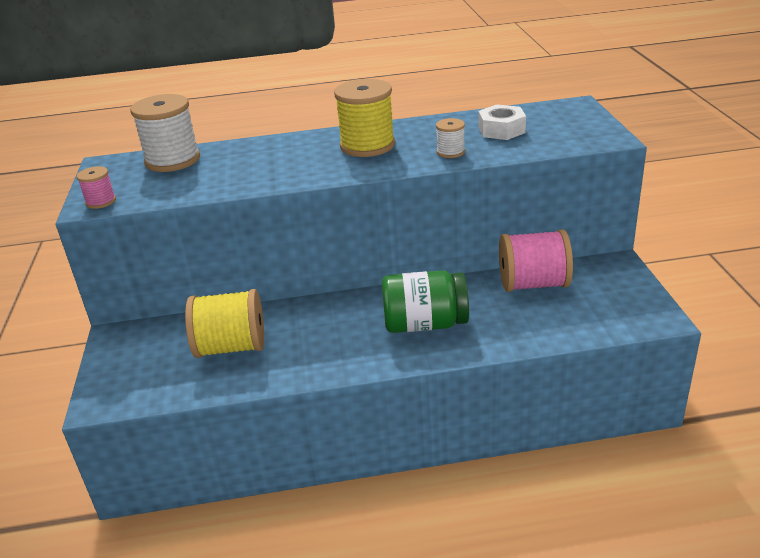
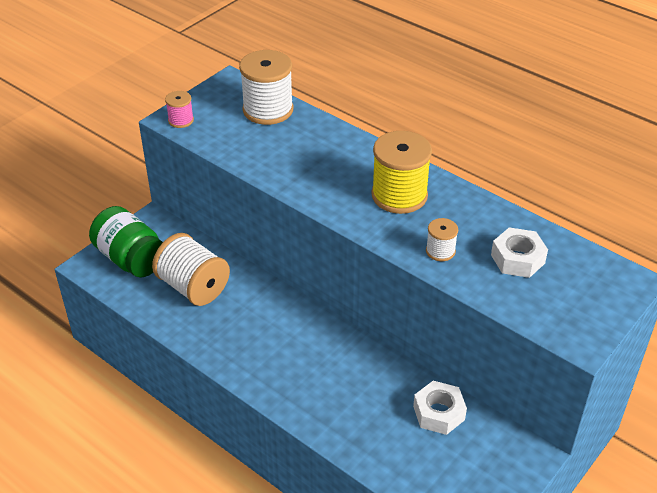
camera: 45 degrees right, 10 degrees up
yellow spool [185,289,264,358] -> white spool [152,233,230,306]
green jar [382,270,469,333] -> green jar moved to [89,206,163,277]
pink spool [499,229,573,292] -> white nut [413,381,467,435]

